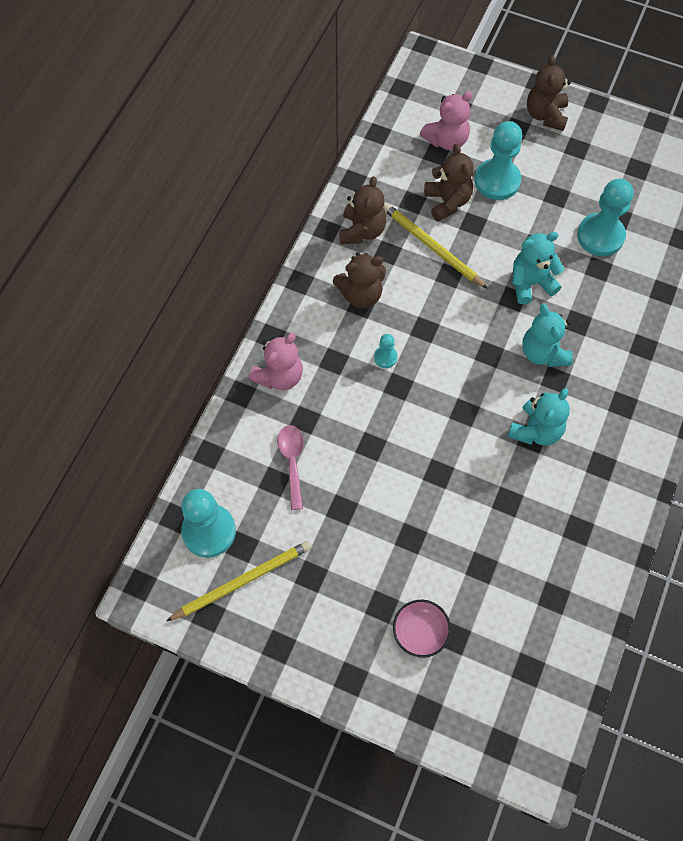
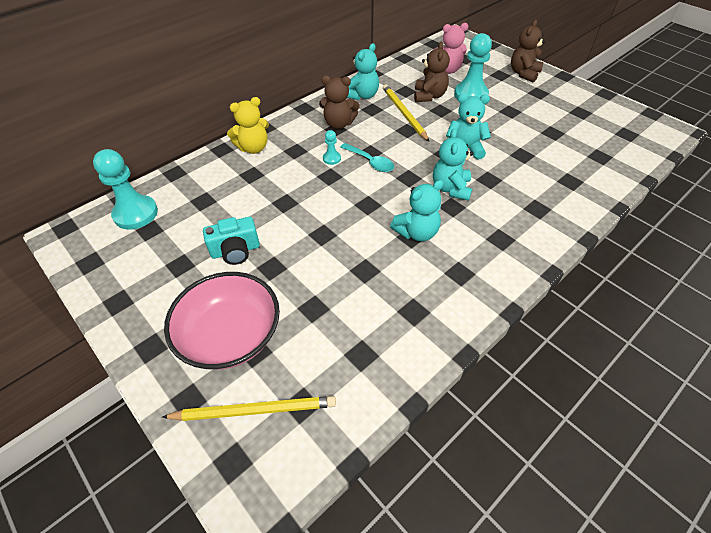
camera: 25 degrees right, 15 degrees down
yellow pencil [166,541,311,621] -> yellow pencil moved to [162,396,336,421]
pink teddy bear [249,333,303,390] -> yellow teddy bear [227,97,269,154]
pink spoon [277,425,304,510] -> none
brown teddy bear [339,176,386,244] -> turquoise teddy bear [347,43,379,100]
pink bowl [393,600,451,658] -> pink bowl [164,272,280,370], size x1.99
turquoise pawn [577,179,634,256] -> none
none -> turquoise camera [203,217,260,265]
none -> turquoise spoon [340,143,394,172]

